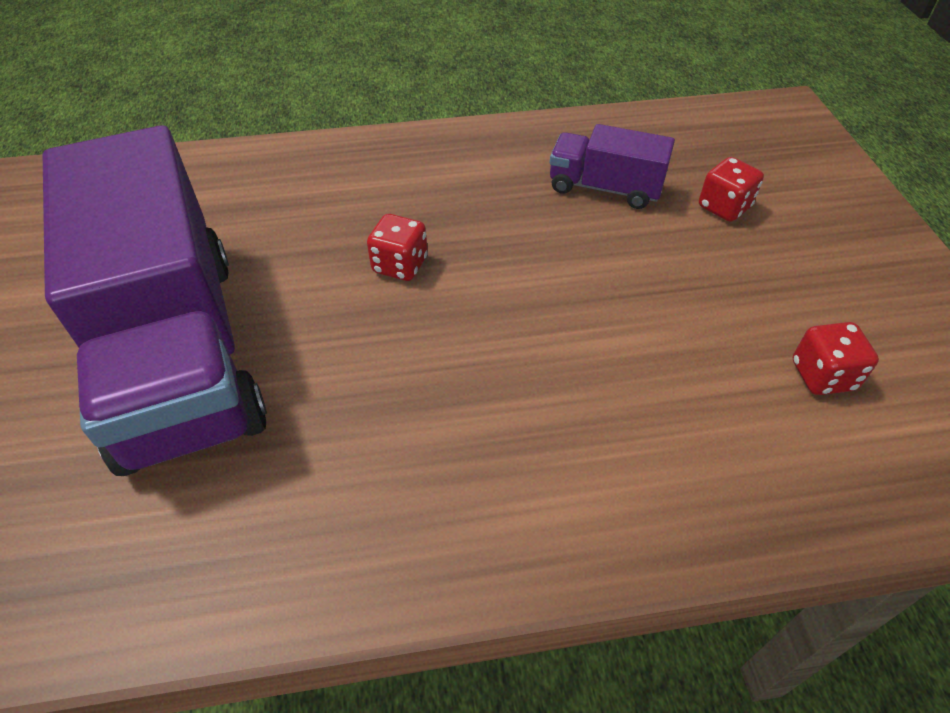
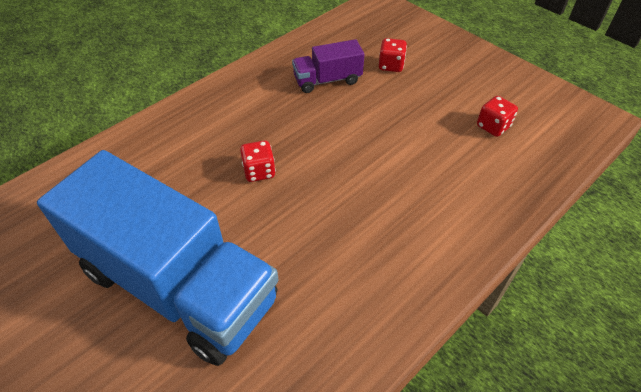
camera: 35 degrees left, 0 degrees up
purple truck [43,125,267,476] -> blue truck [37,150,278,366]

